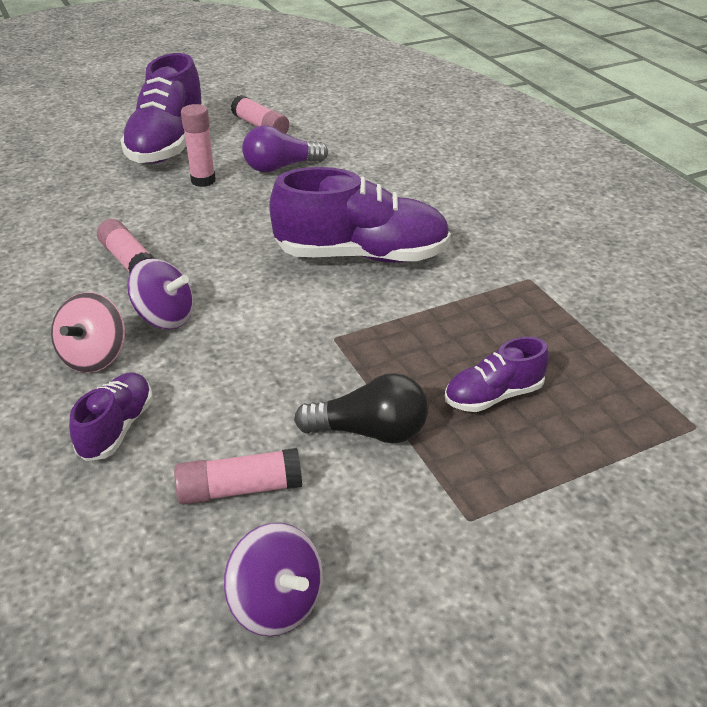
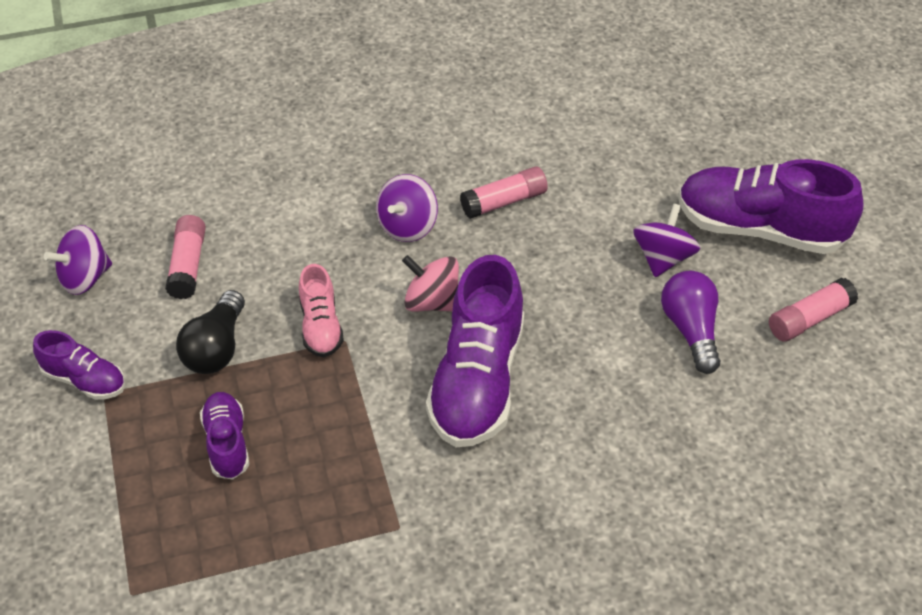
camera: 100 degrees right, 10 degrees up
pink spinning top [51,292,125,373] -> pink spinning top moved to [402,255,459,312]
purple shoe [69,373,153,461] -> purple shoe moved to [33,330,125,400]
pink glue stick [181,104,216,187] -> purple spinning top [633,203,700,277]
none -> pink shoe [299,264,344,357]

